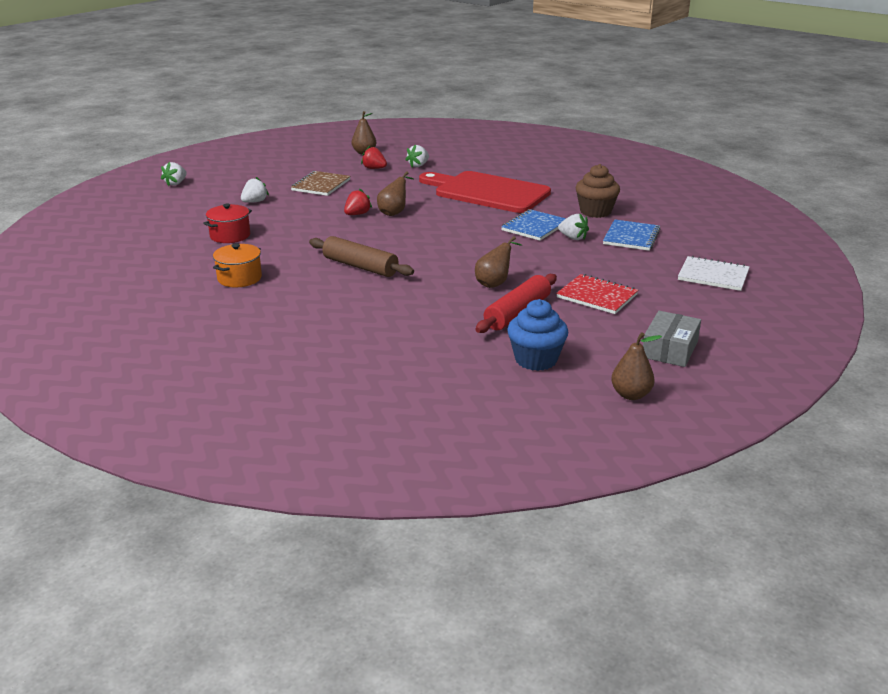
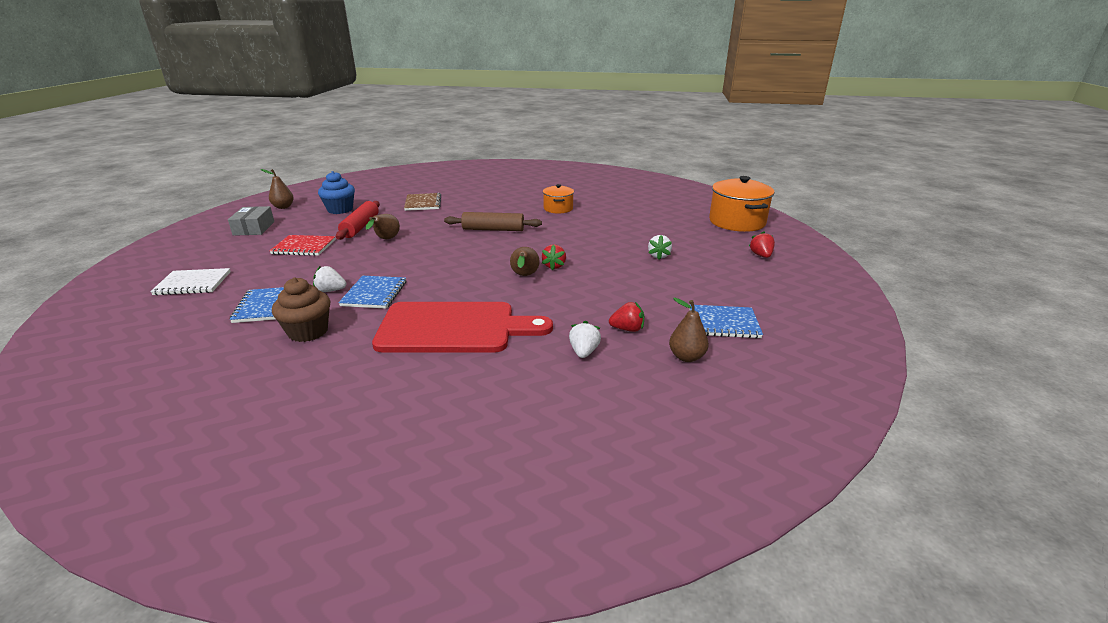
camera: 150 degrees right, 0 degrees up
white strawberry [161,162,187,186] -> red strawberry [749,231,775,258]
red pot [203,204,252,243] -> none
brown notebook [291,171,351,196] -> brown notebook moved to [404,193,441,211]
none -> blue notebook [689,305,763,338]
none -> orange pot [709,176,774,232]

